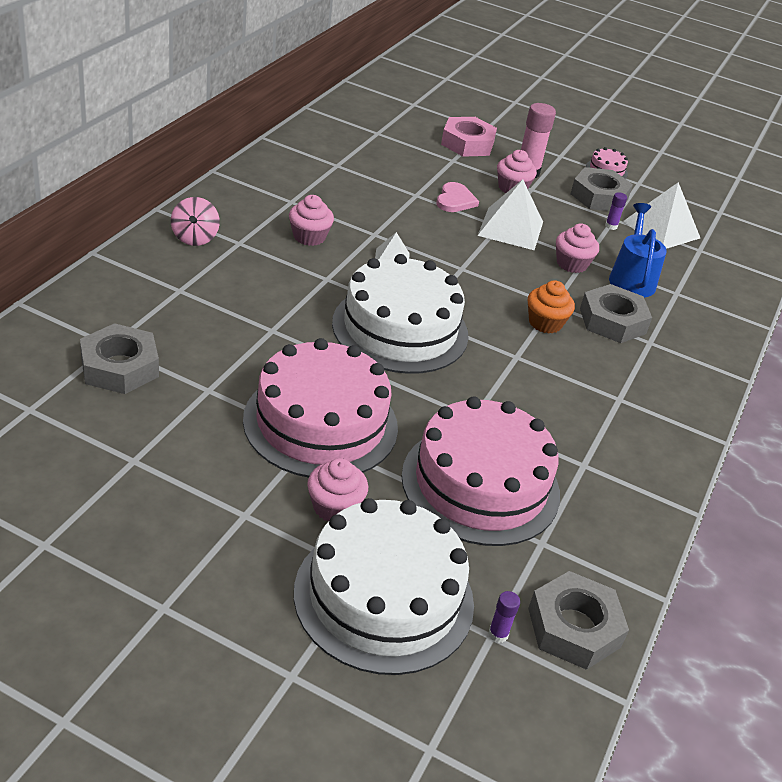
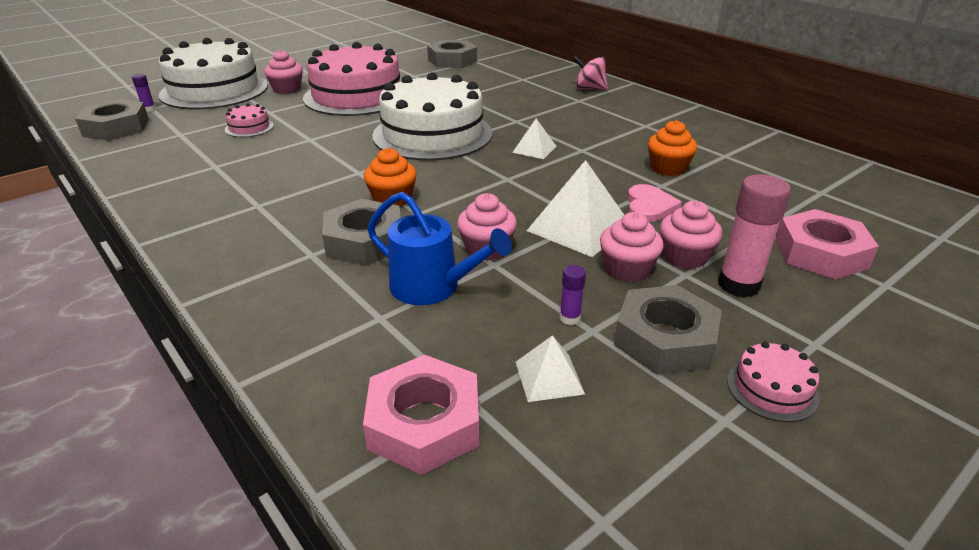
camera: 120 degrees right, 5 degrees down
pink cupcake [289,195,334,246] -> pink cupcake moved to [600,212,664,282]
pink cake [401,396,560,546] -> pink cake [225,103,274,137], size x0.40
pink heart [437,182,479,212] -> pink heart turned 120 degrees counterclockwise [627,184,682,222]
white pyramid [623,182,700,249] -> white pyramid [516,335,585,402], size x0.55
none -> pink nut [363,355,479,475]
none -> orange cupcake [648,120,697,176]

